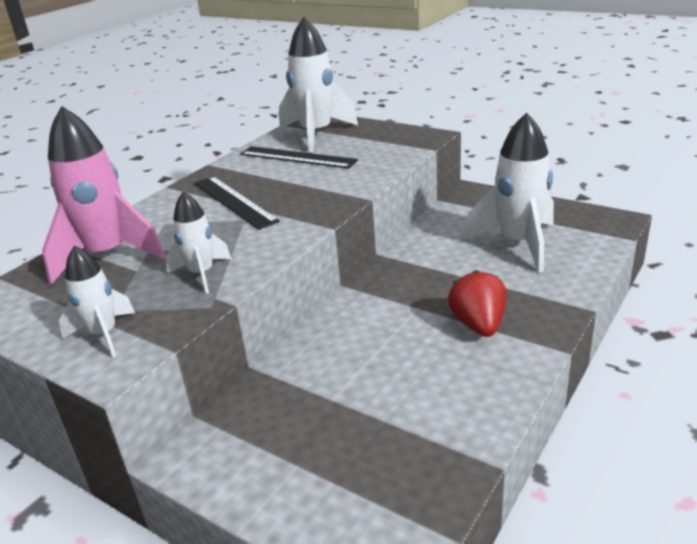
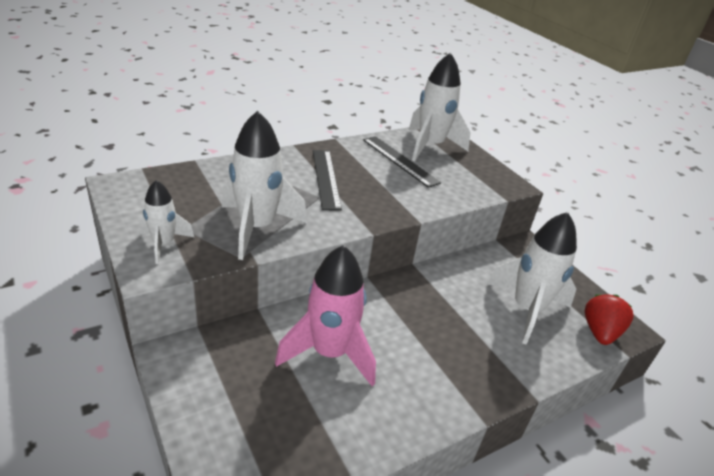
camera: 20 degrees right, 5 degrees up
pink rocket [42,106,166,285] -> pink rocket moved to [275,245,376,386]
white rocket [166,191,231,294] -> white rocket [222,111,307,260], size x1.79
red strawberry [448,270,507,337] -> red strawberry moved to [584,294,634,345]

